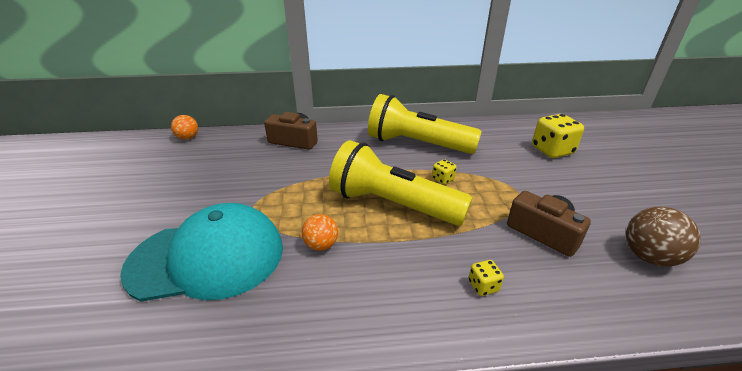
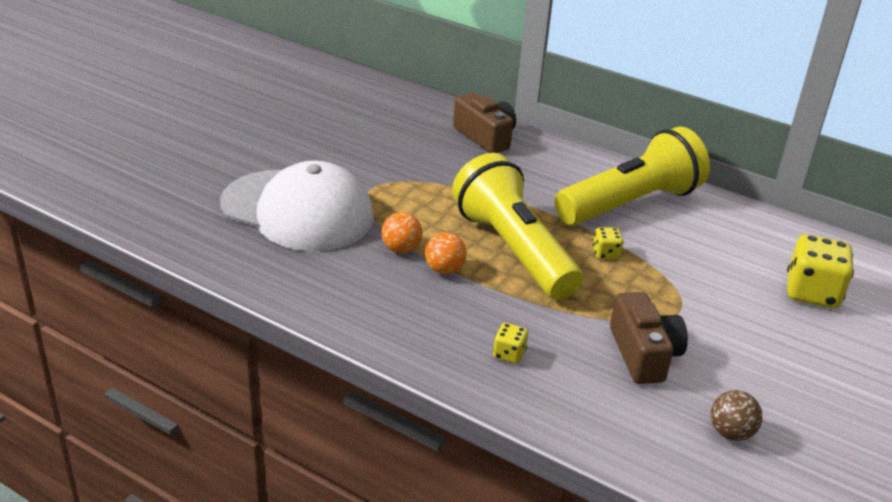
camera: 35 degrees right, 0 degrees up
turquoise cap [120,203,283,302] -> white cap [220,161,374,251]
orange ball [171,115,198,140] -> orange ball moved to [425,232,467,274]
yellow flashlight [368,94,482,154] -> yellow flashlight turned 90 degrees clockwise [555,127,710,225]
brown ball [626,206,701,267] -> brown ball [711,390,762,441], size x0.64

